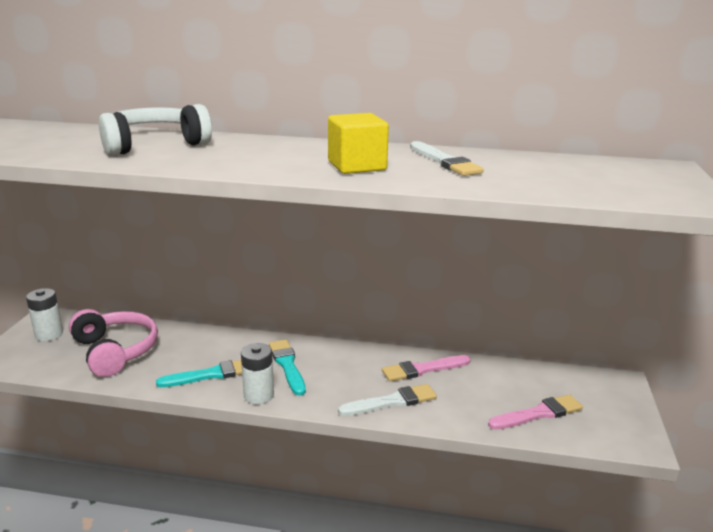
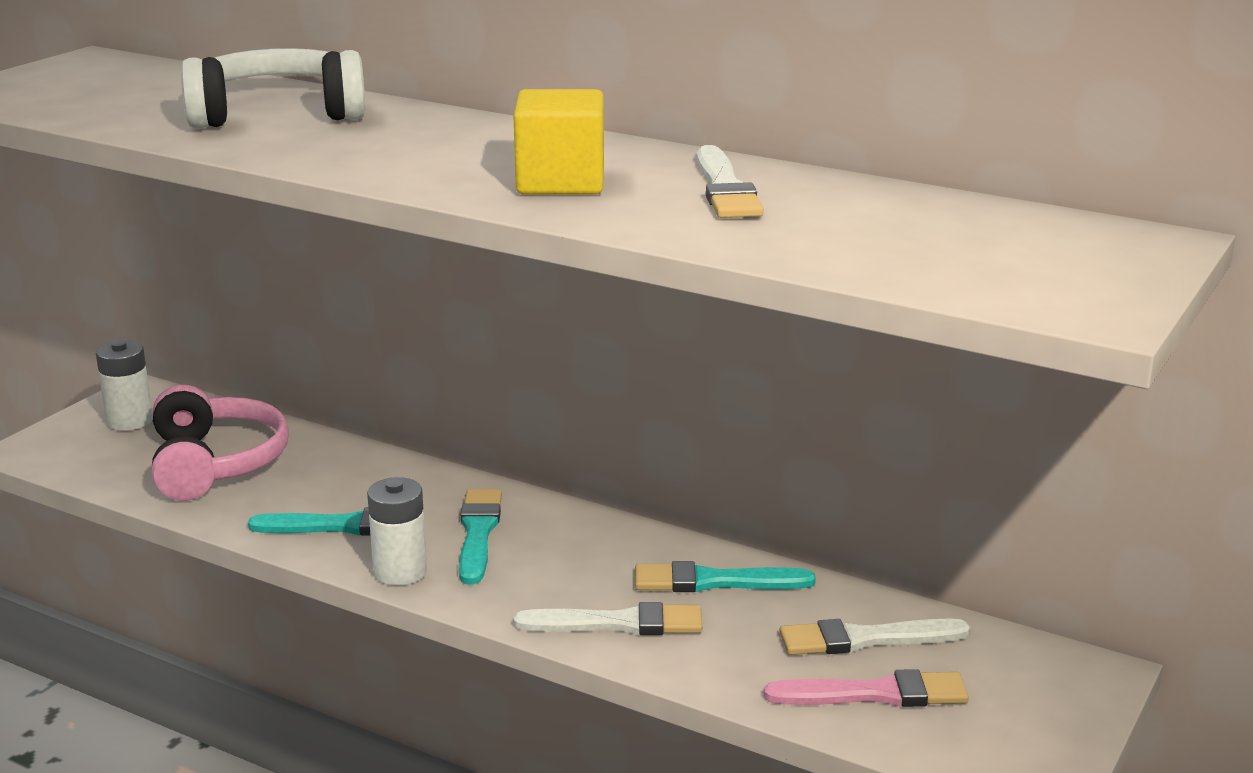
camera: 20 degrees right, 0 degrees up
pink brush [382,355,471,381] -> turquoise brush [635,561,816,592]
none -> white brush [779,619,970,655]

